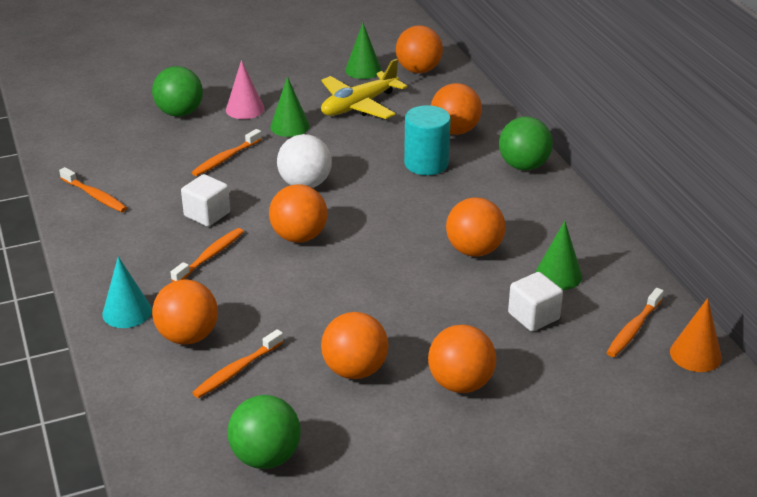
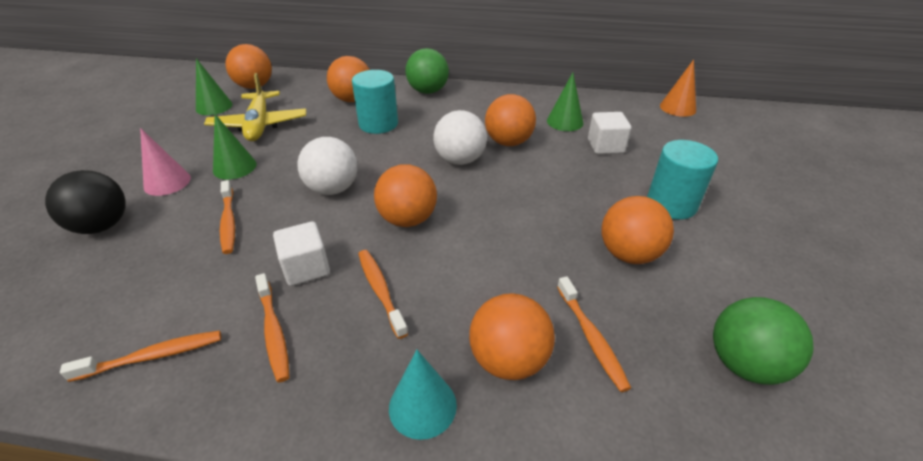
camera: 60 degrees left, 5 degrees up
green ball [152,66,203,117] -> black ball [45,170,126,234]
orange ball [428,325,496,393] -> turquoise cylinder [647,140,718,219]
orange toothbrush [606,288,664,357] -> orange toothbrush moved to [255,273,290,383]
none -> white ball [433,110,487,165]

